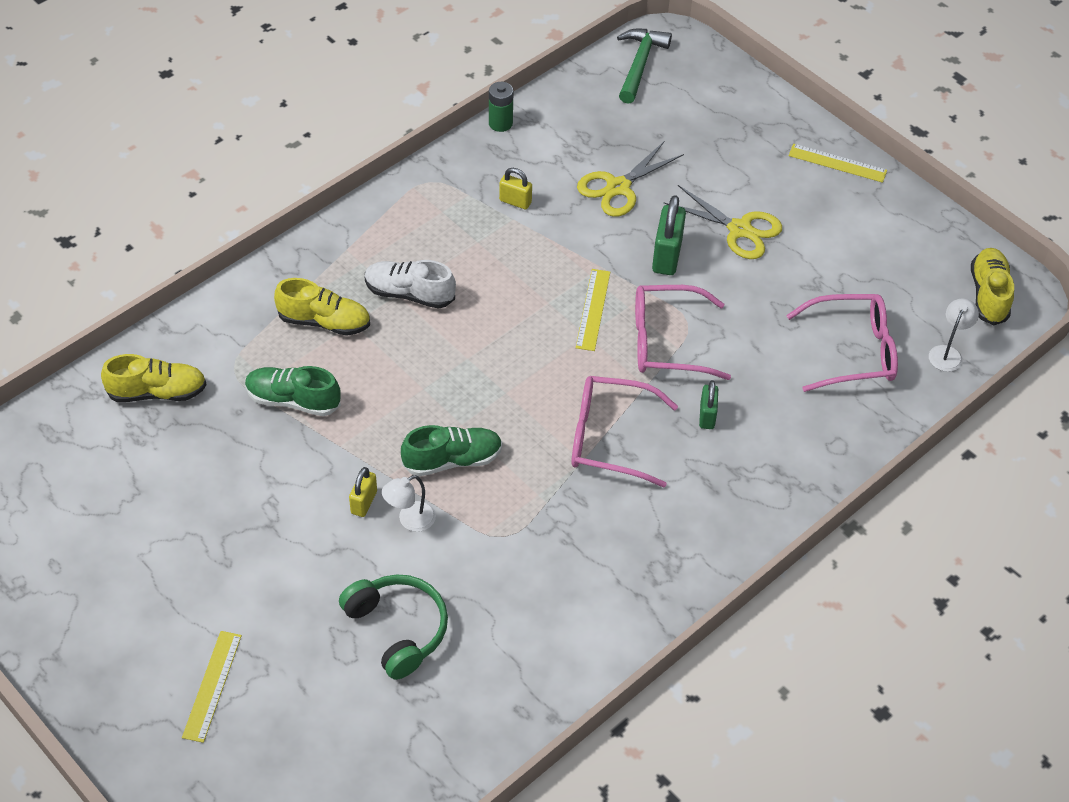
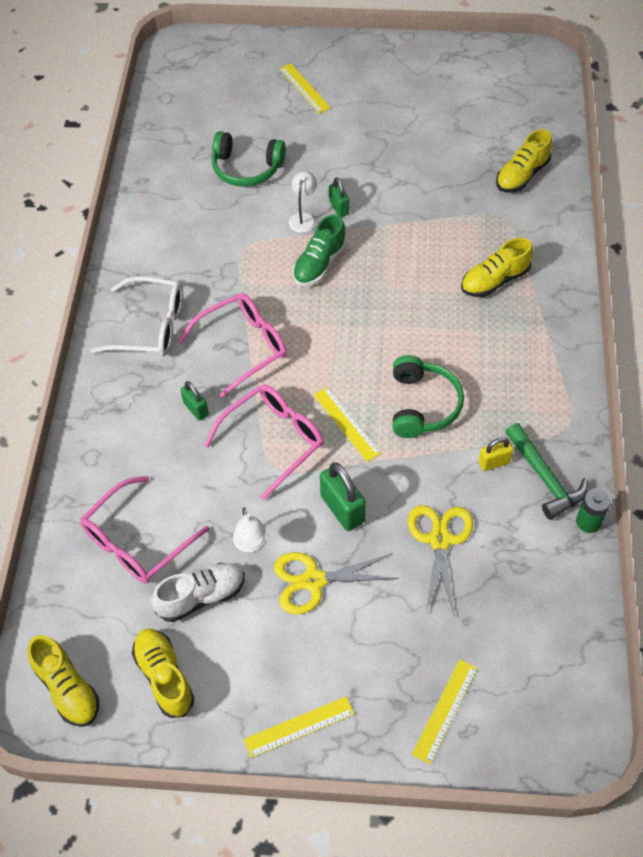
camera: 140 degrees right, 5 degrees up
green shoe [245,366,341,416] -> none
yellow padlock [349,467,377,517] -> green padlock [329,177,349,217]
white shoe [365,260,456,309] -> white shoe moved to [151,563,245,622]
green hammer [617,29,672,104] -> green hammer moved to [505,423,588,520]
white lamp [929,299,979,372] -> white lamp moved to [233,508,266,552]
none -> white glasses [90,276,183,357]
none -> yellow shoe [132,629,194,718]
none -> green headphones [392,355,464,438]
none -> yellow ruler [412,659,478,765]

